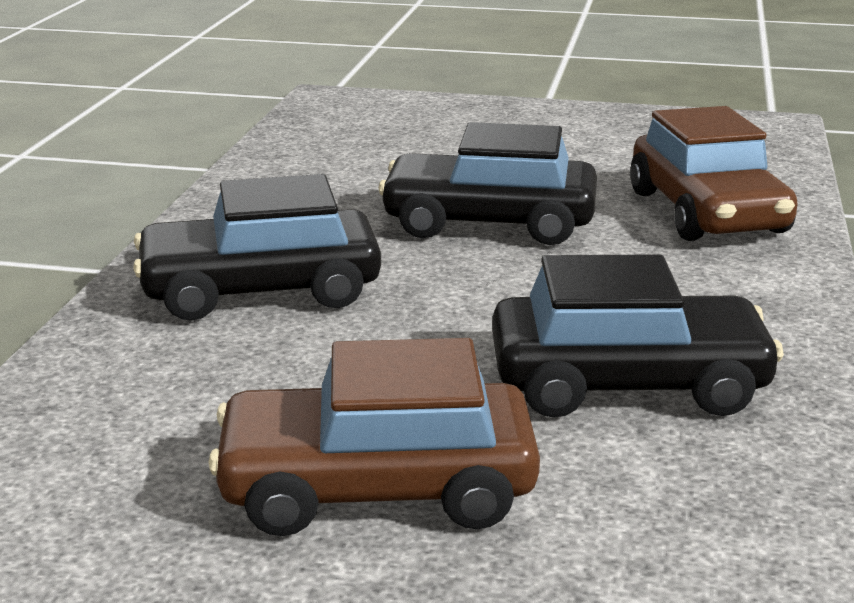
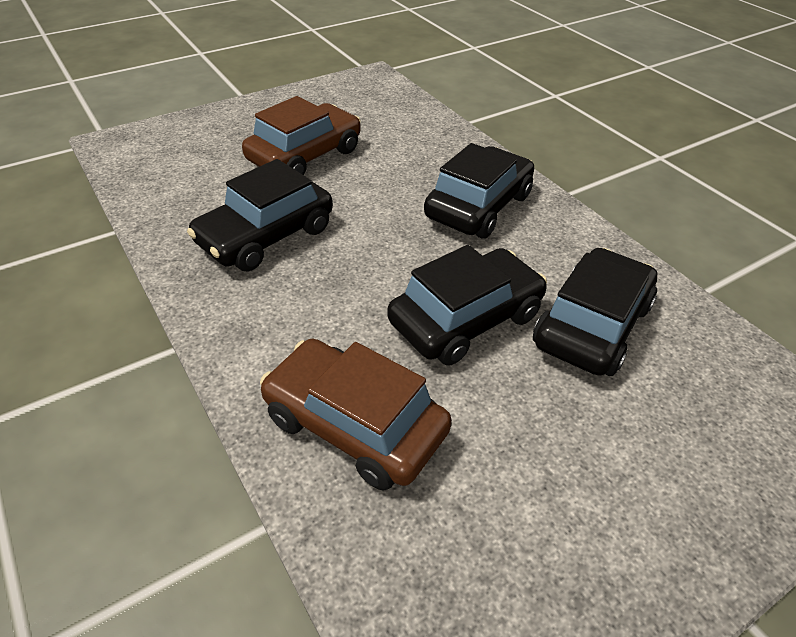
camera: 135 degrees right, 20 degrees up
none -> black car [533,248,657,376]

